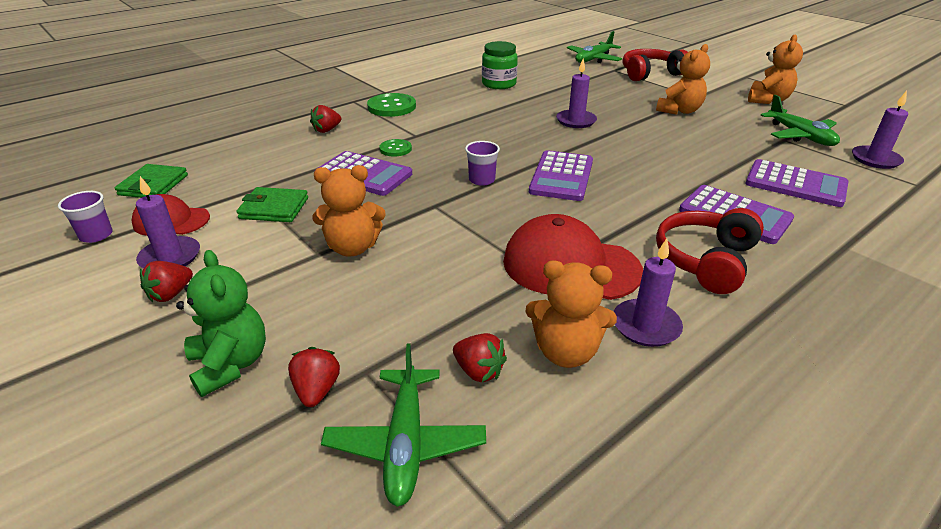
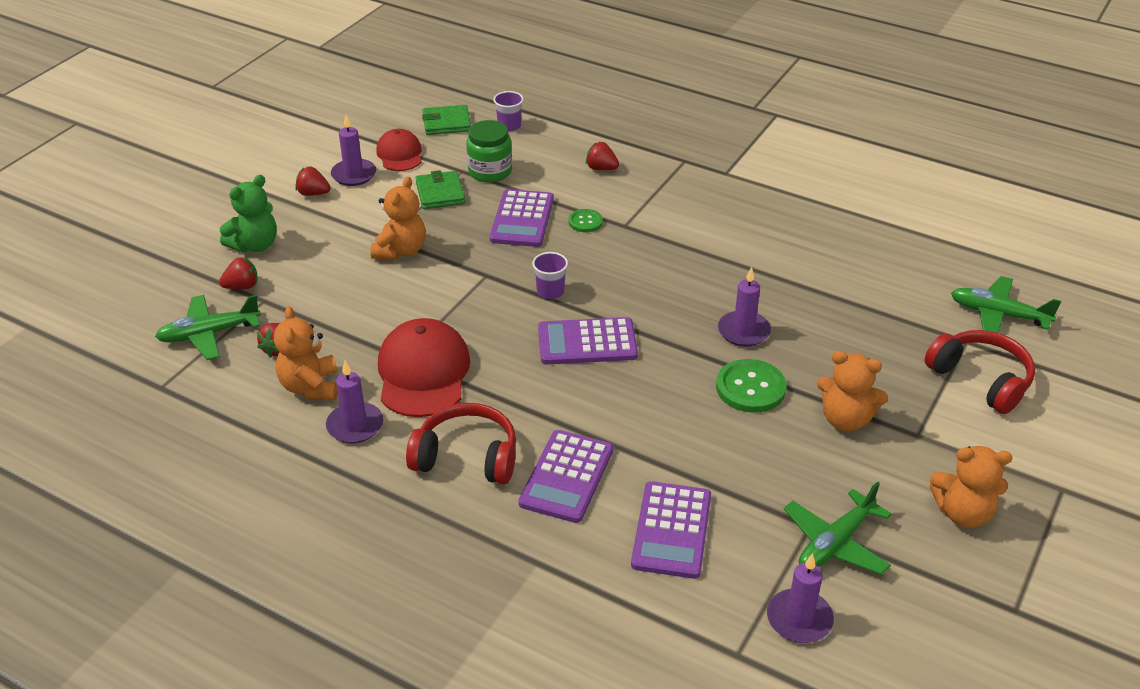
camera: 70 degrees right, 5 degrees up
purple cup [58,191,113,243] -> purple cup moved to [493,91,524,131]
orange teddy bear [312,165,386,256] -> orange teddy bear turned 135 degrees counterclockwise [371,177,426,260]
green button [367,93,416,117] -> green button moved to [716,359,786,413]
green jar [482,41,518,89] -> green jar moved to [466,120,512,182]

